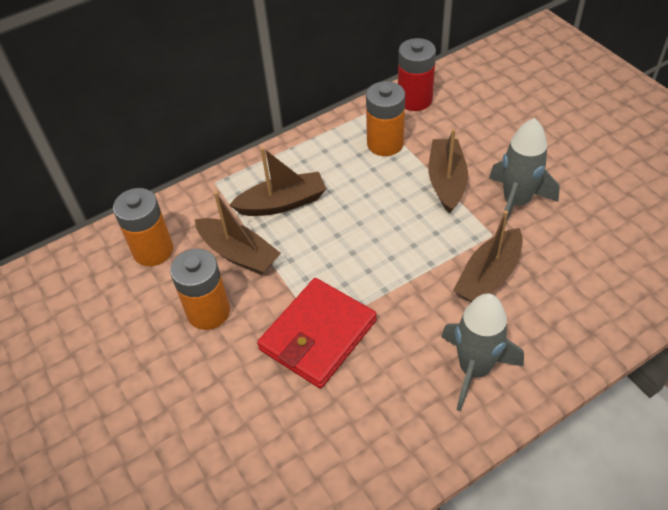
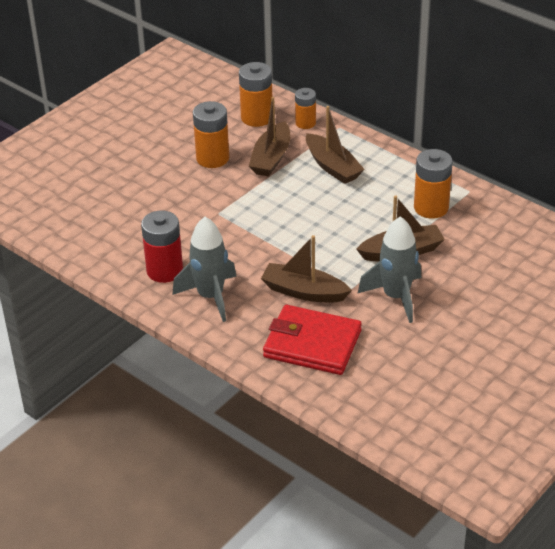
camera: 70 degrees right, 10 degrees down
red wallet [257,278,377,388] -> red wallet moved to [263,305,362,375]
red battery [398,38,436,111] -> red battery moved to [141,211,183,283]
none -> orange battery [295,88,316,129]

